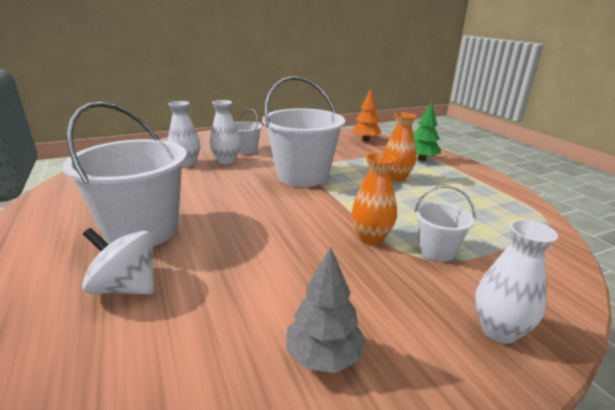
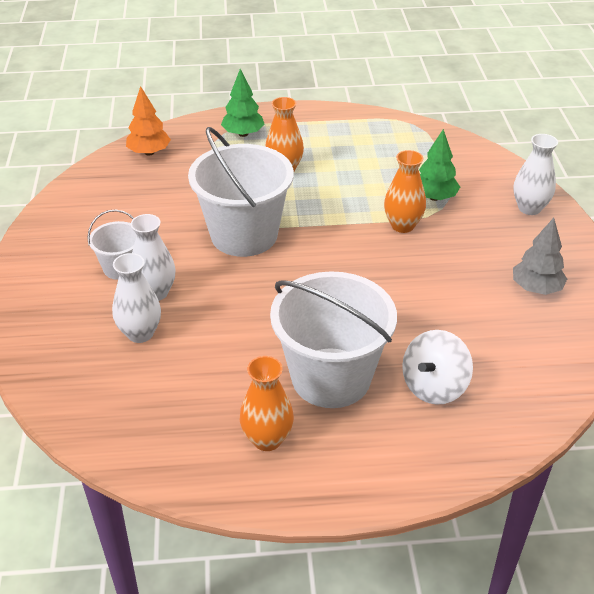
camera: 70 degrees left, 15 degrees up
white bucket [414,186,475,261] -> green tree [419,129,460,201]
none -> orange vase [240,356,294,451]

